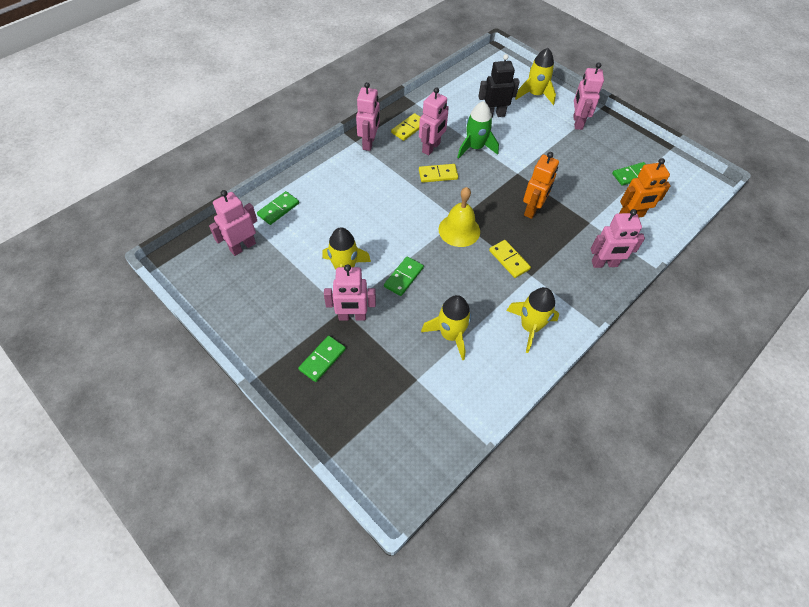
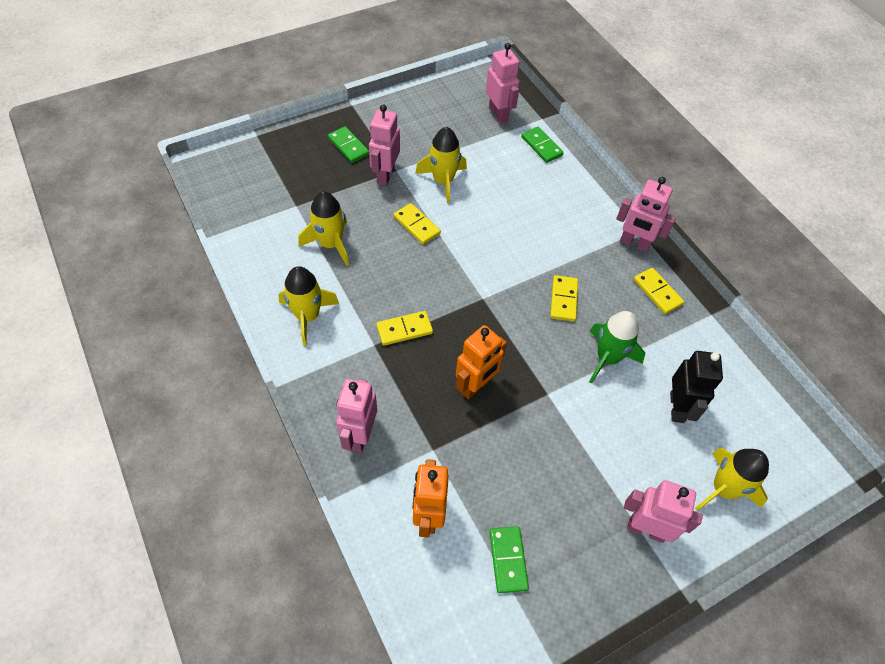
camera: 105 degrees right, 0 degrees up
green domino [384,256,424,296] -> yellow domino [394,203,441,244]
pink robot [419,87,449,155] -> none
yellow bell [439,187,480,247] -> none
orange robot [523,152,559,219] -> orange robot turned 90 degrees counterclockwise [456,325,507,399]

